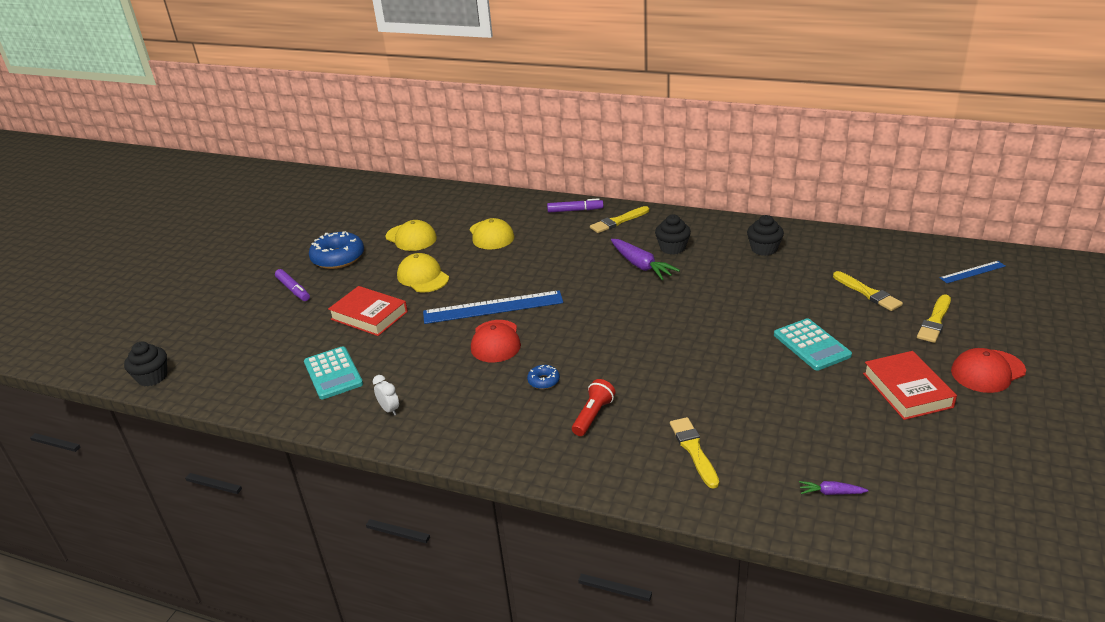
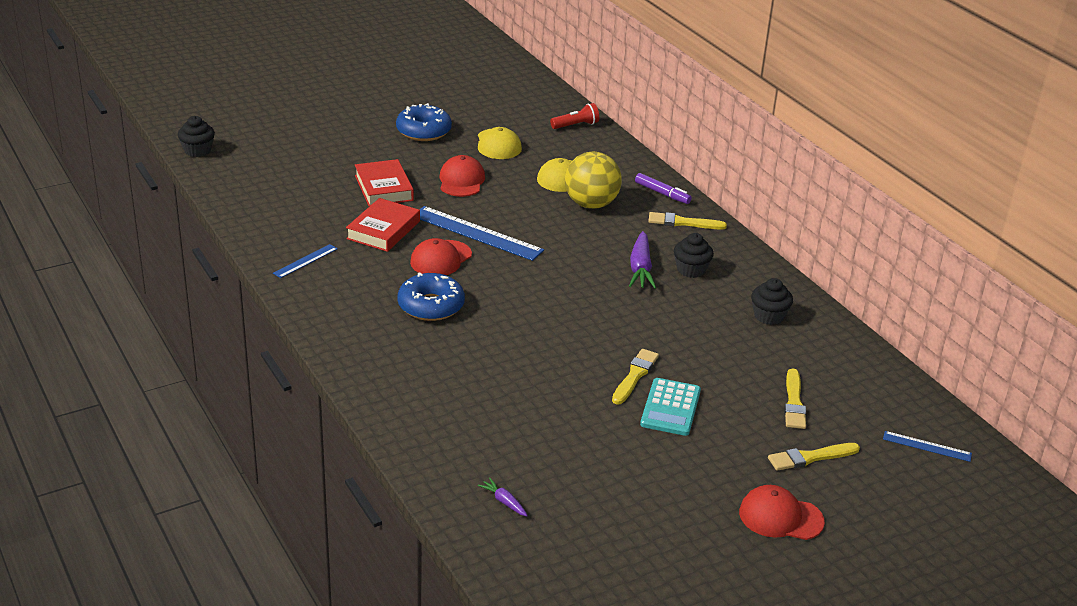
camera: 35 degrees right, 0 degrees up
purple marker [275,269,310,301] -> none
turquoise calculator [304,346,363,399] -> none
white clock [373,375,399,416] -> blue ruler [273,244,338,278]
yellow cap [397,253,449,292] -> red cap [440,155,485,197]
blue donut [527,365,560,389] -> blue donut [398,272,465,321], size x2.08
red flashlight [572,379,616,436] -> red flashlight moved to [550,103,599,129]
yellow brush [670,417,719,489] -> yellow brush moved to [612,349,659,405]
red book [863,351,957,420] -> red book moved to [346,198,420,252]
none -> yellow ball [565,152,622,209]

